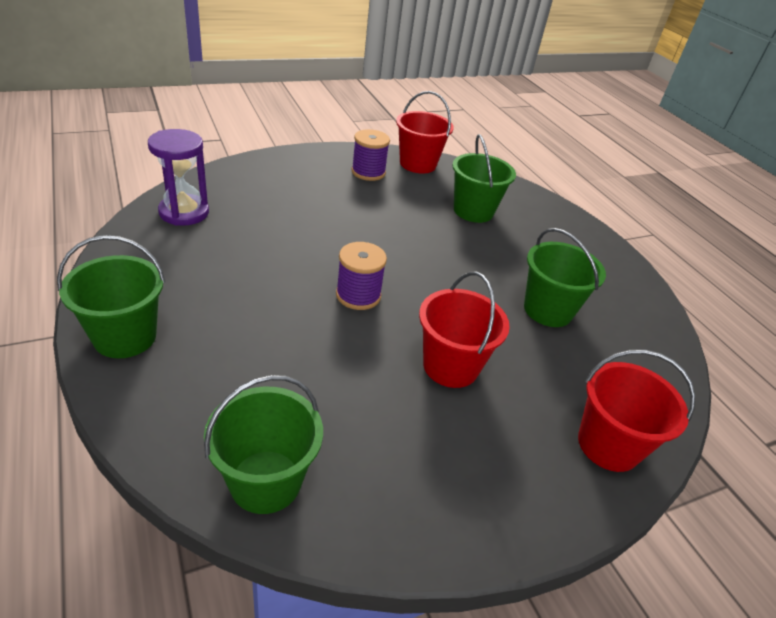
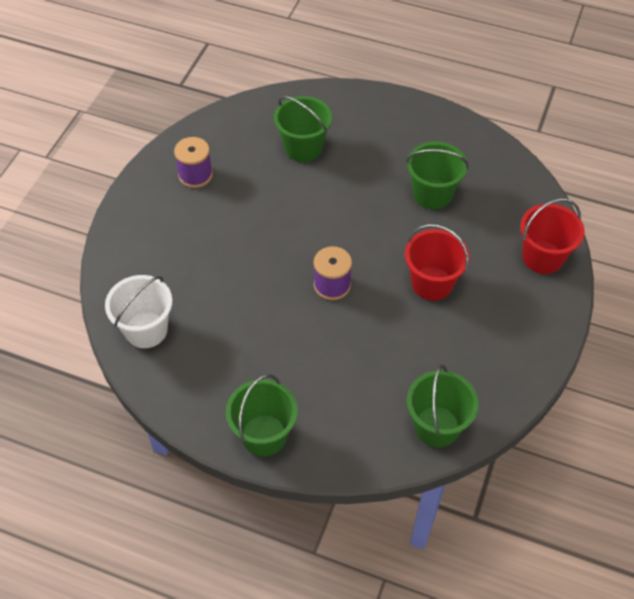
camera: 40 degrees left, 15 degrees up
purple hourglass [148,129,209,226] -> white bucket [105,275,172,348]
red bucket [396,91,454,174] -> none

